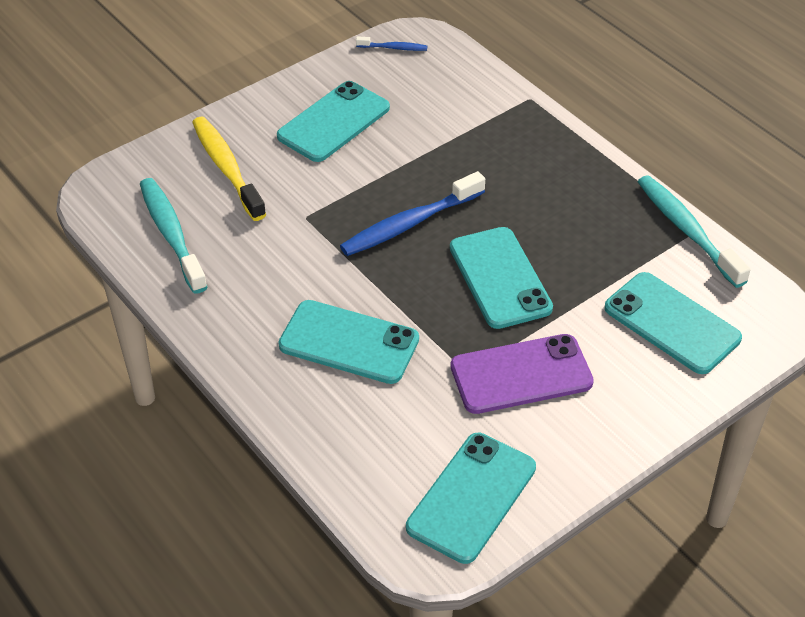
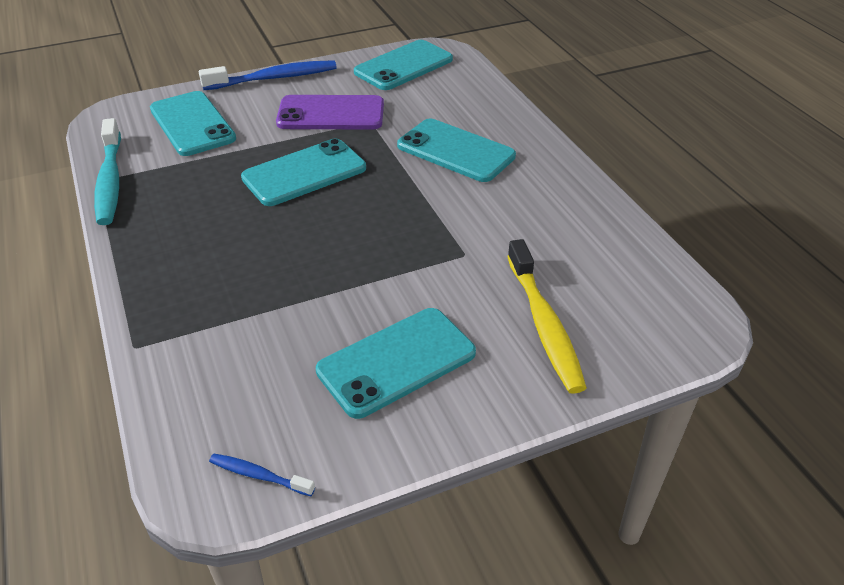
camera: 165 degrees left, 5 degrees down
turquoise toothbrush [140,178,208,294] -> none
blue toothbrush [340,171,485,256] -> blue toothbrush moved to [199,60,337,90]
turquoise phone [450,227,553,329] -> turquoise phone turned 60 degrees clockwise [241,138,366,206]

